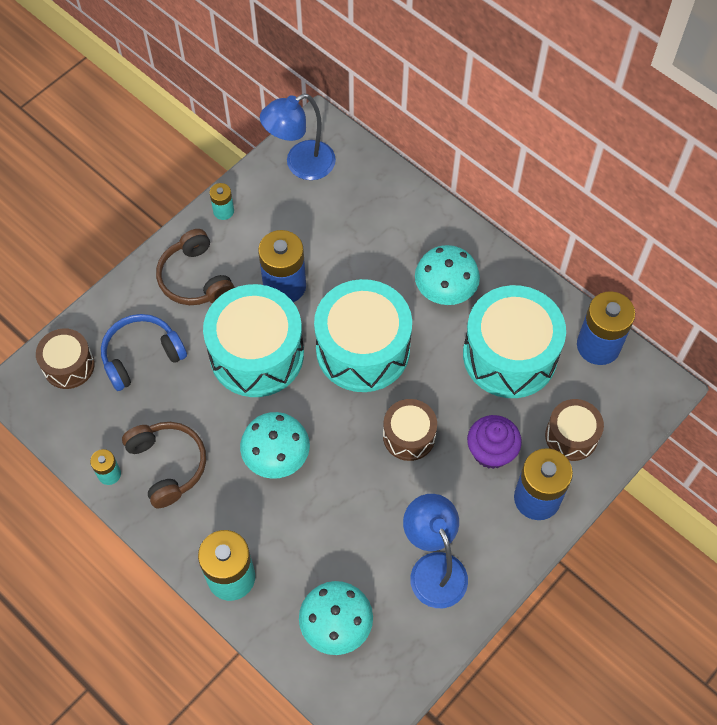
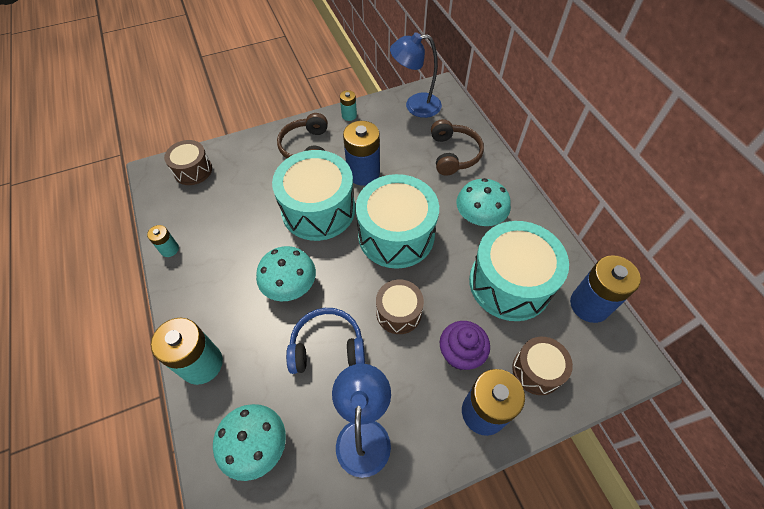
camera: 25 degrees right, 5 degrees down
blue headphones [101,314,187,391] -> blue headphones moved to [286,308,365,374]
brown headphones [122,422,206,508] -> brown headphones moved to [431,119,484,175]

